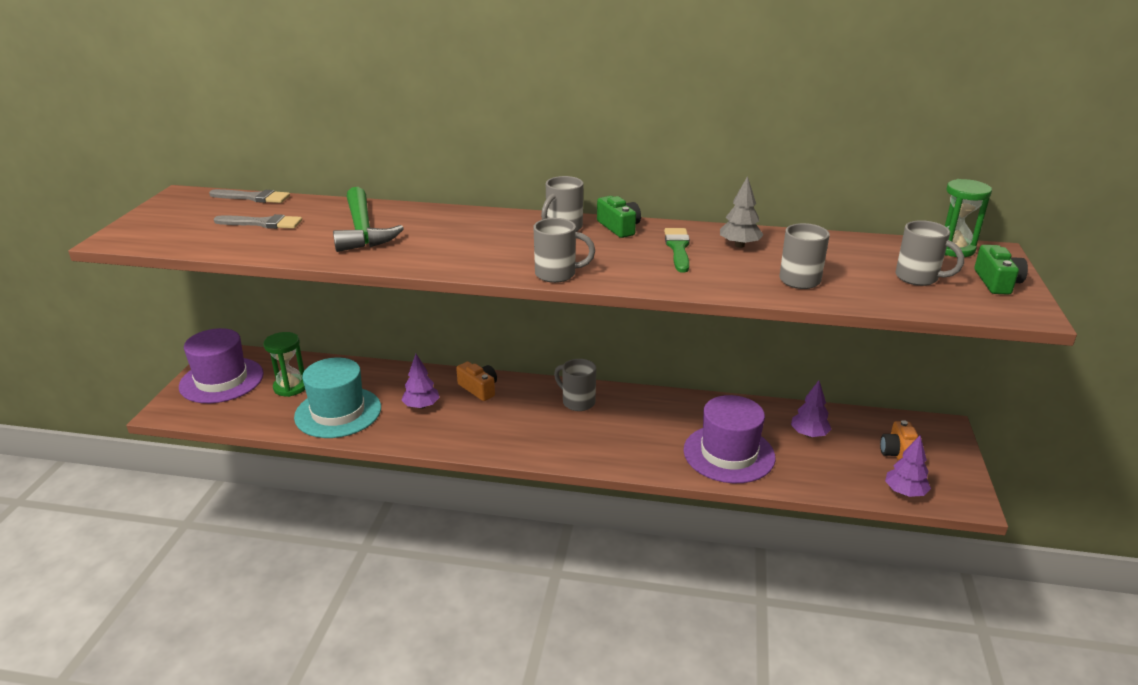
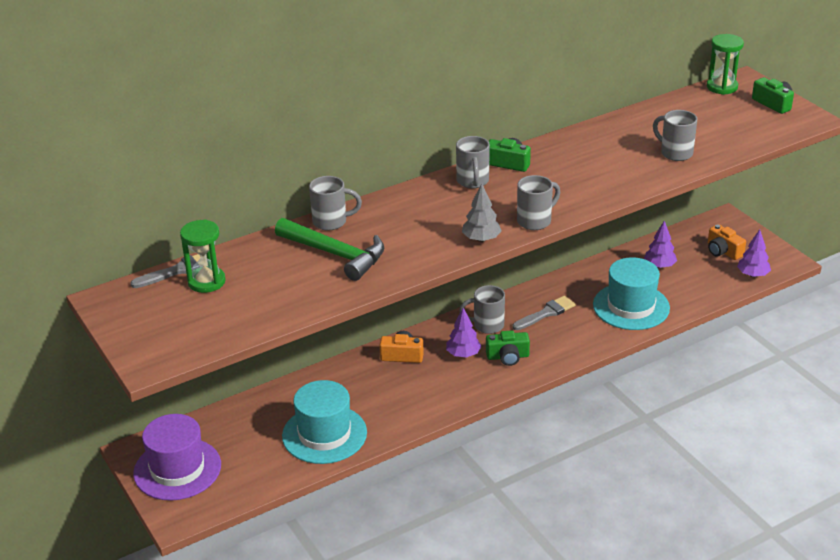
camera: 40 degrees left, 5 degrees up
grey brush [214,214,302,229] -> grey brush moved to [512,296,576,330]
green hourglass [264,332,305,397] -> green hourglass moved to [180,219,226,293]
purple tree [402,354,440,409] -> purple tree moved to [446,308,481,358]
green brush [664,228,690,273] -> none
purple hat [684,395,776,483] -> turquoise hat [593,257,670,330]
grey tree [720,176,763,248] -> grey tree moved to [462,183,502,242]
grey mug [896,220,964,286] -> grey mug moved to [309,176,362,230]
none -> green camera [486,330,530,366]

